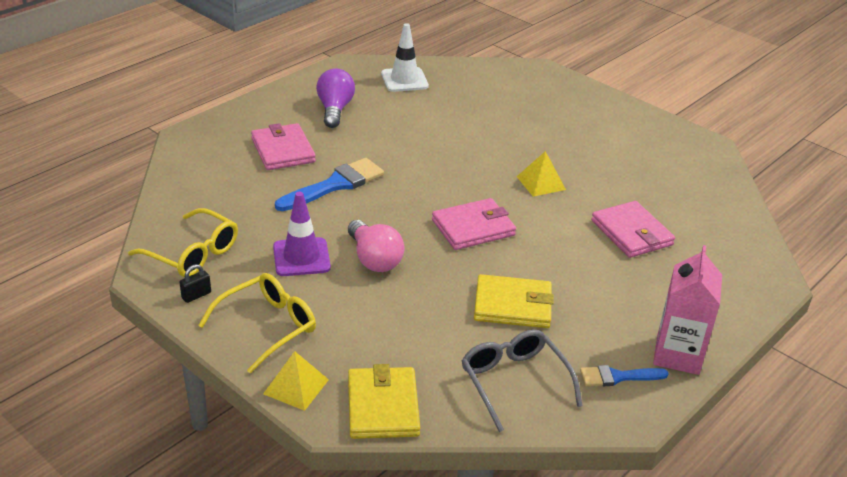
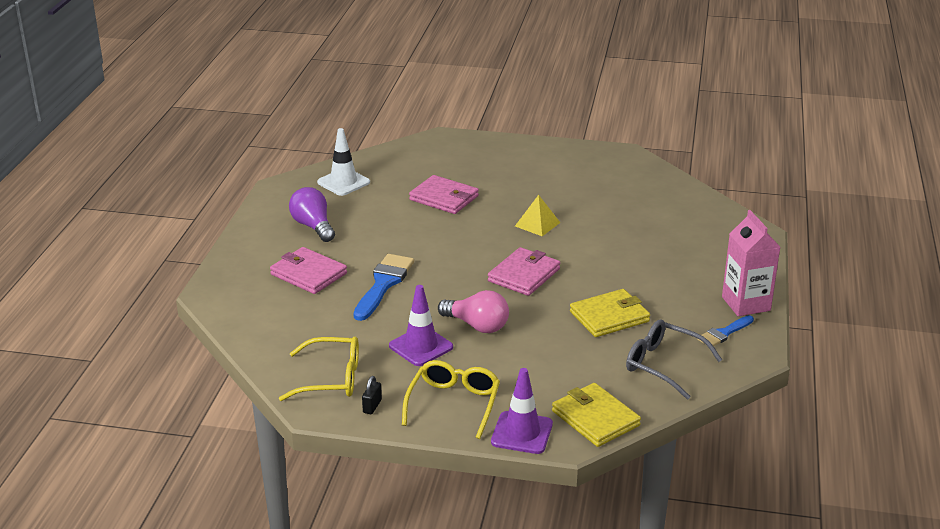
camera: 30 degrees left, 5 degrees down
yellow pyramid [263,351,329,411] -> purple traffic cone [491,368,553,454]
pink wallet [591,201,675,258] -> pink wallet moved to [409,175,479,214]

